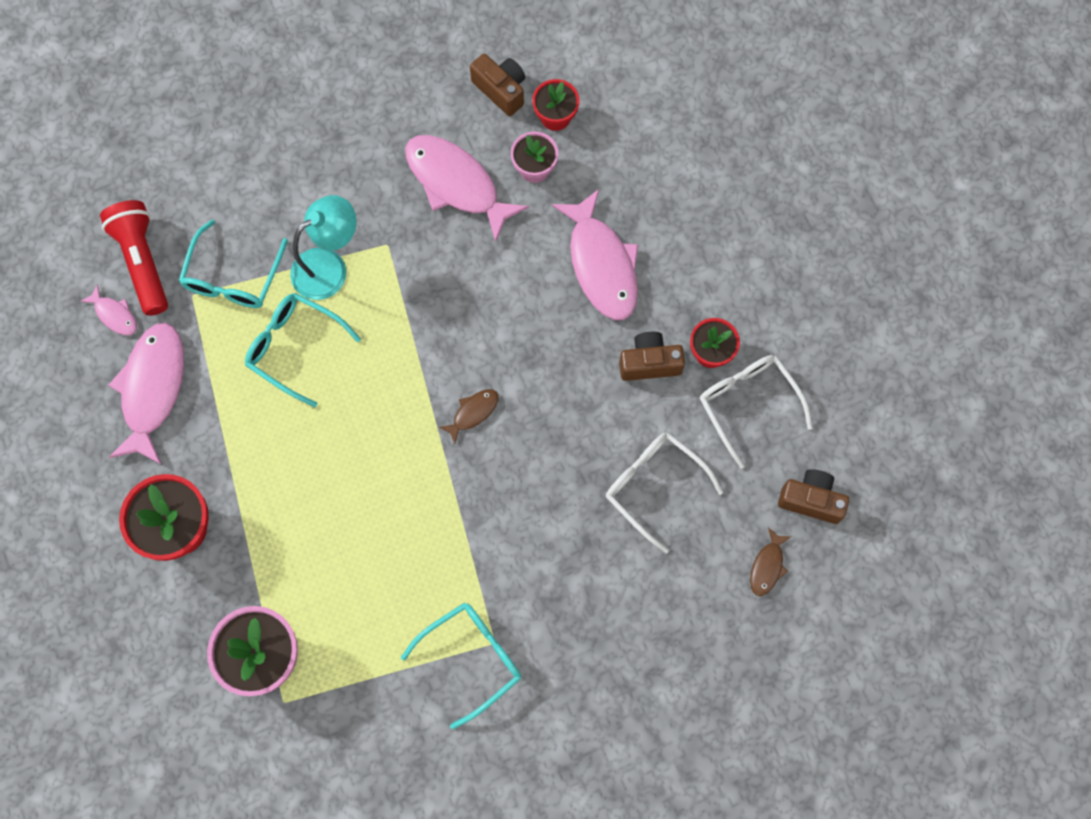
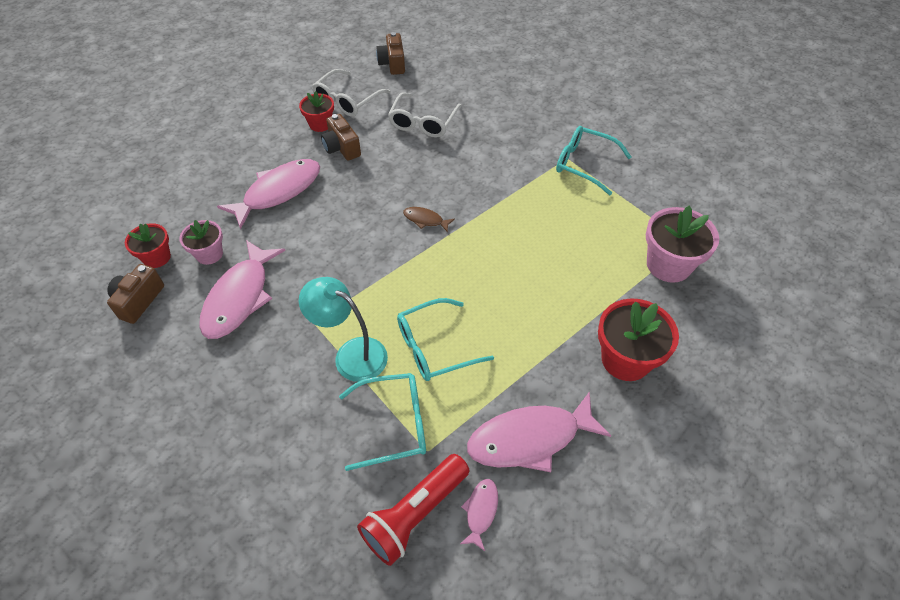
camera: 115 degrees left, 20 degrees down
turquoise glasses [245,293,361,407] -> turquoise glasses turned 60 degrees clockwise [397,298,494,381]
brown fish [750,527,792,596] -> none

